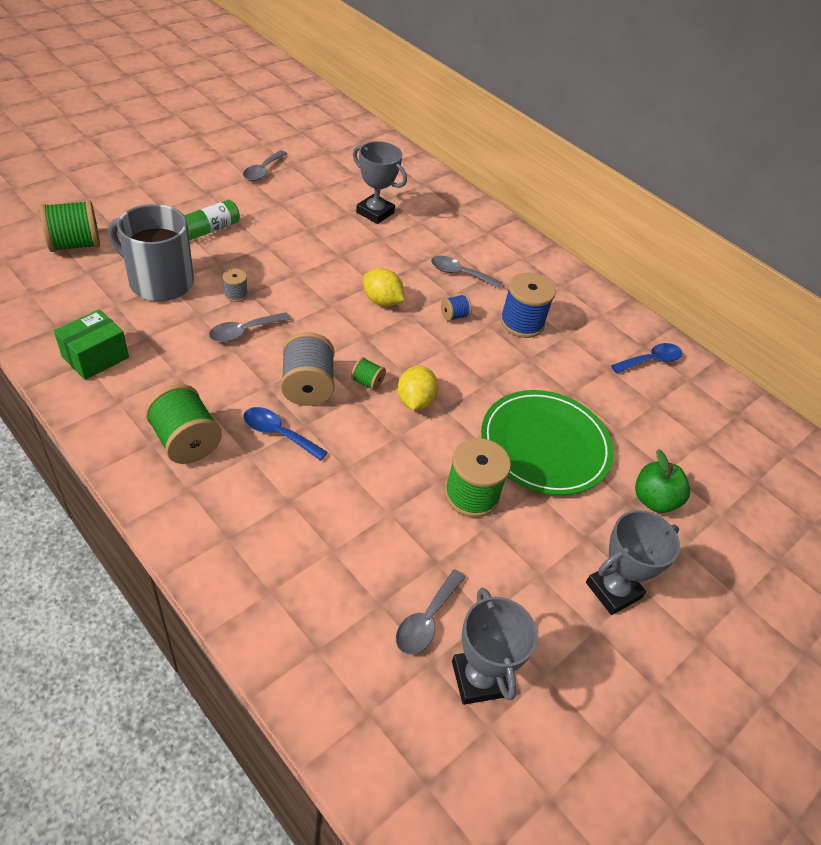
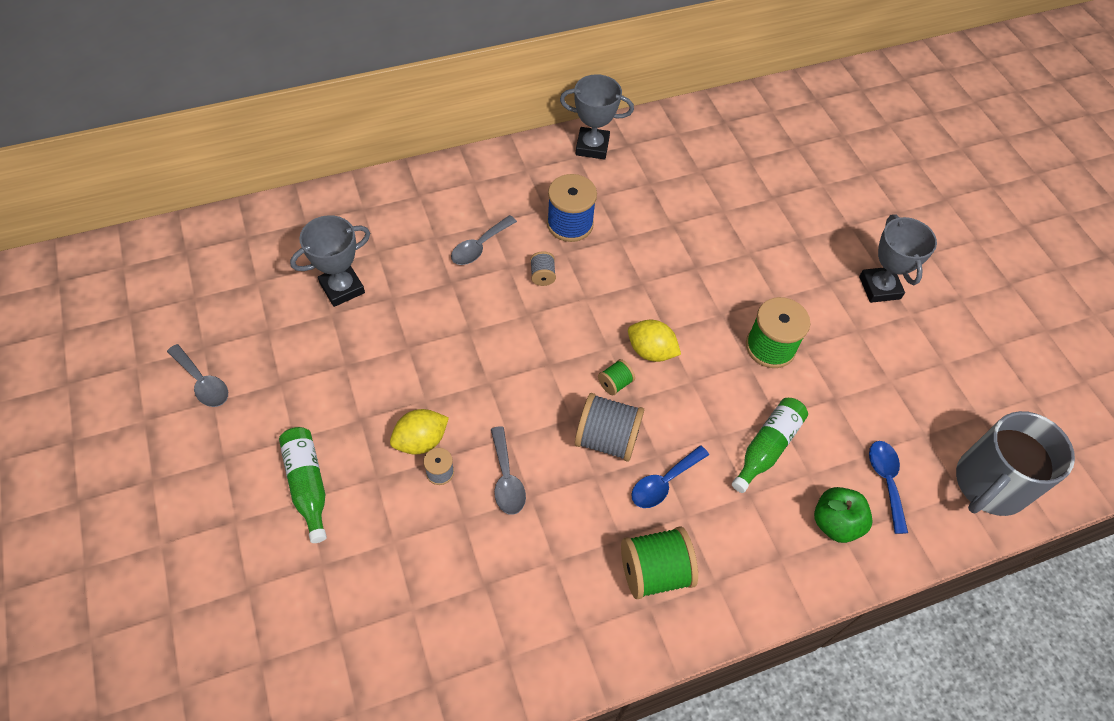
camera: 65 degrees left, 10 degrees up
green spool [40,200,100,252] -> none
green box [54,309,129,380] -> none
grey mug [108,204,194,301] -> grey mug moved to [956,411,1075,516]
yellow lemon [363,268,405,307] -> yellow lemon moved to [390,409,449,454]
grey spoon [396,569,466,655] -> none
blue spool [441,294,472,321] -> grey spool [530,251,556,286]
grey trophy [452,588,537,705] -> grey trophy moved to [560,74,634,160]
green plate [481,390,614,495] -> none
blue spoon [611,343,682,373] -> blue spoon moved to [869,441,908,534]
green apple [635,449,690,513] -> green apple moved to [814,487,873,543]
none -> green bottle [732,398,808,493]

